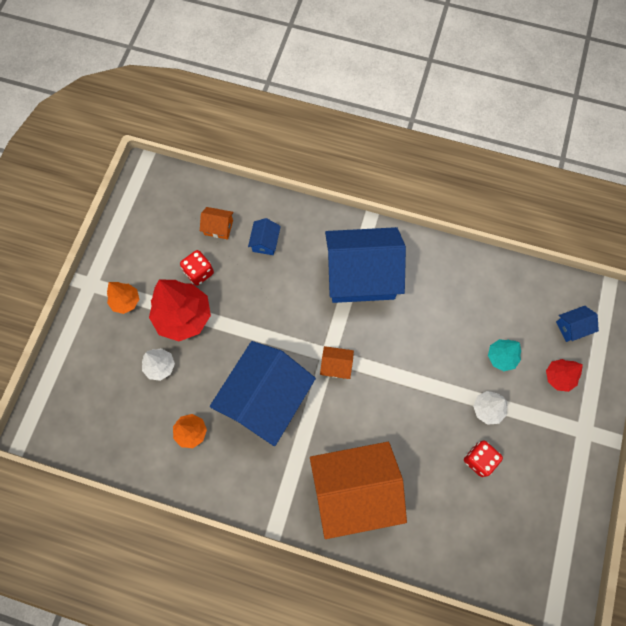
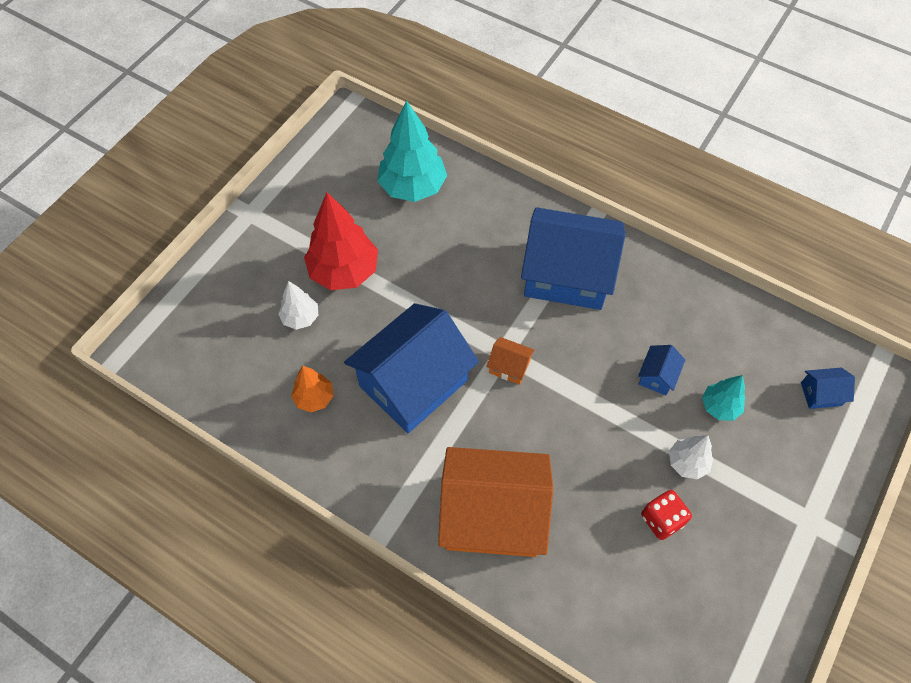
camera: 15 degrees right, 10 degrees down
orange tree [107,282,139,314] -> none
red dice [180,250,214,286] -> none
orange house [200,207,234,240] -> turquoise tree [377,100,447,202]
blue house [248,218,281,255] -> blue house moved to [638,345,685,396]
red tree [546,359,583,392] -> none

